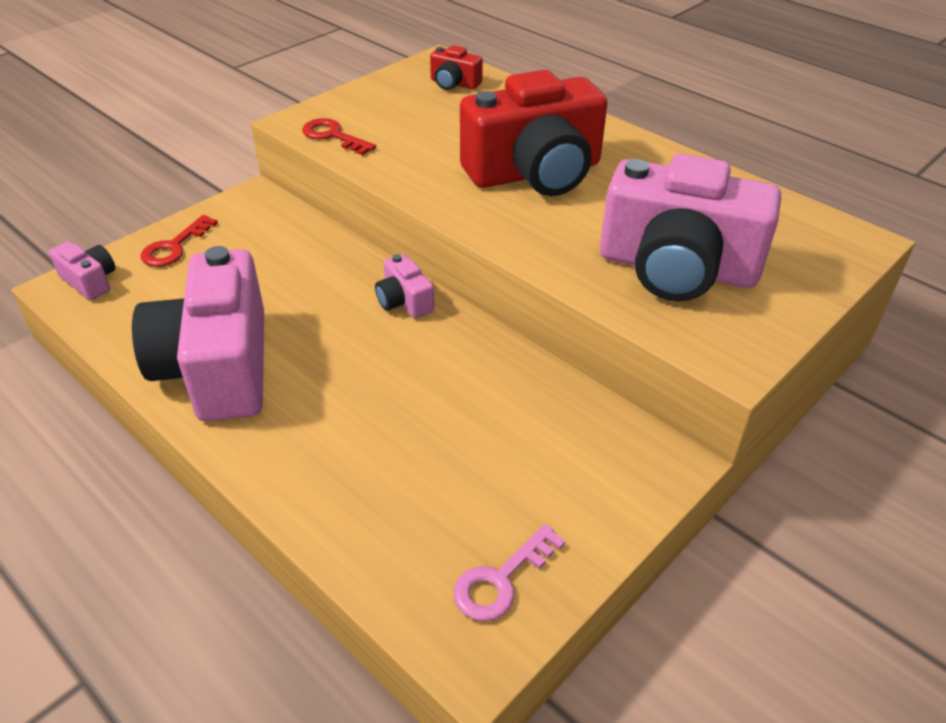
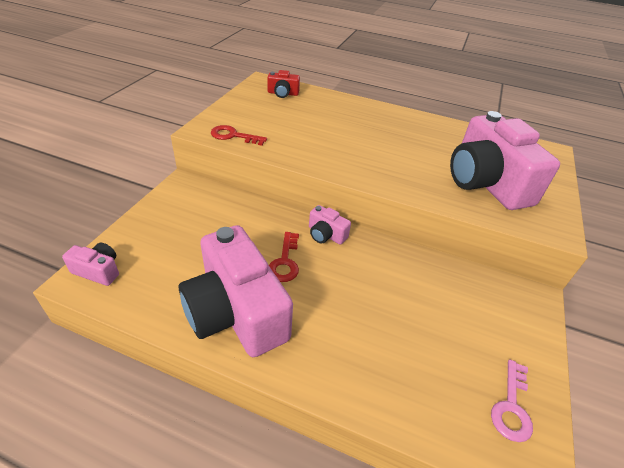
camera: 25 degrees left, 0 degrees up
red key [141,215,218,267] -> red key moved to [269,232,299,282]
red camera [460,70,608,196] -> none
pink camera [600,154,781,301] -> pink camera turned 75 degrees clockwise [450,111,560,210]

